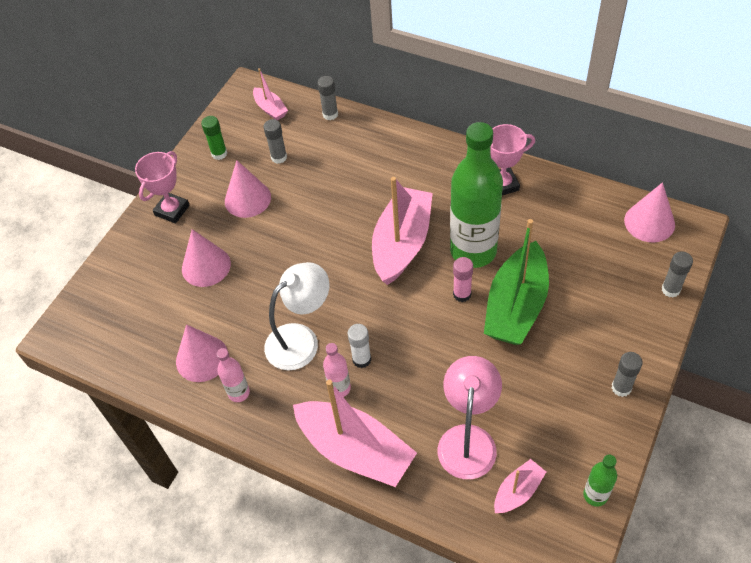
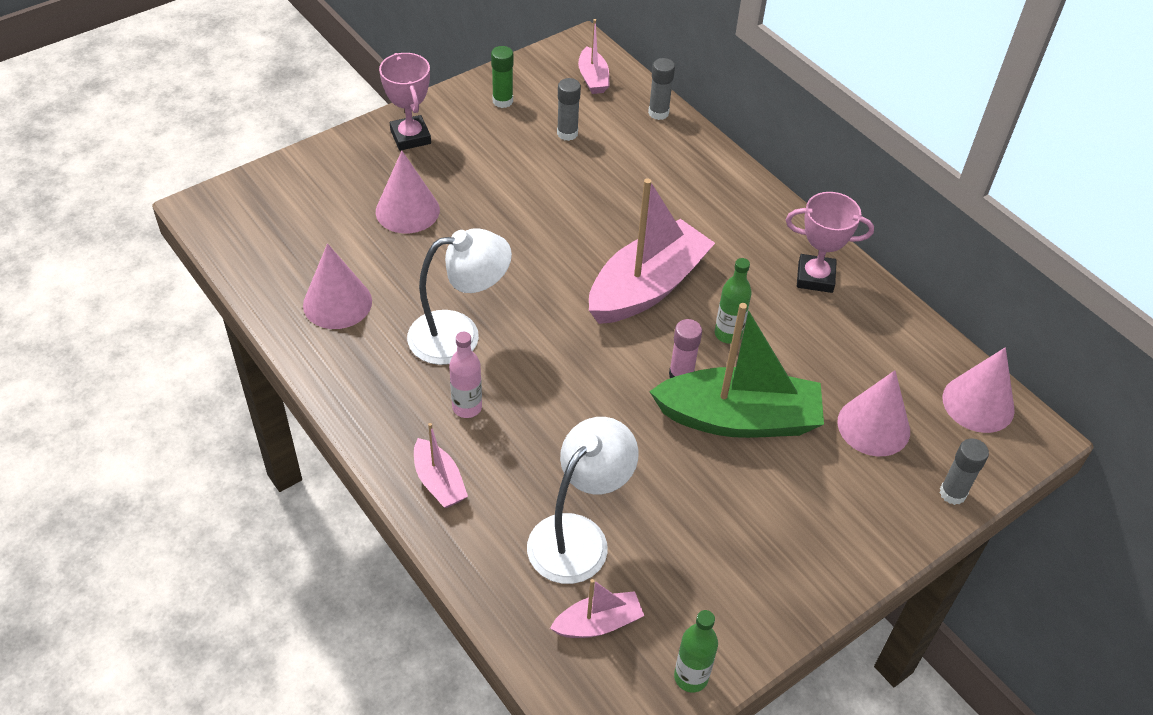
camera: 20 degrees right, 5 degrees down
pink trophy [135,151,190,224] -> pink trophy turned 75 degrees counterclockwise [379,53,431,151]
pink bottle [217,348,250,402] -> none
pink cone [225,160,271,218] -> pink cone moved to [837,370,910,456]
pink boat [293,380,417,487] -> pink boat [414,423,468,508], size x0.49
white glue stick [348,324,371,368] -> none
pink lamp [438,356,502,479] -> white lamp [527,417,639,584]
green bottle [450,122,503,268] -> green bottle [715,258,752,344], size x0.44
green boat [484,219,549,345] -> green boat turned 135 degrees counterclockwise [649,303,824,438]
grey glue stick [612,352,643,397] -> none

